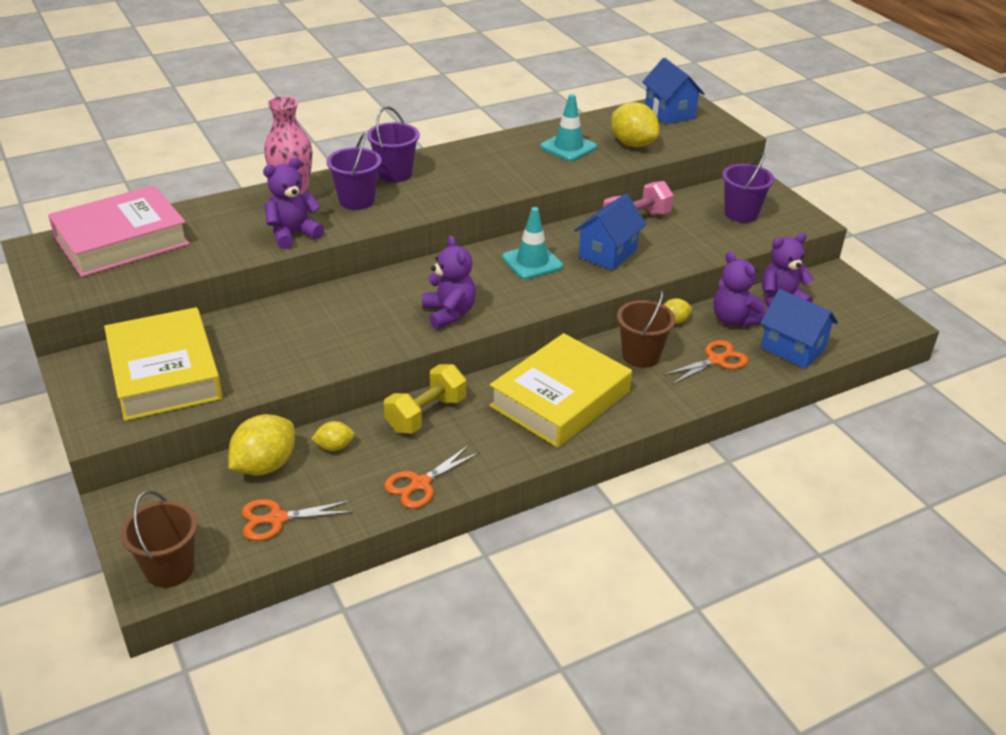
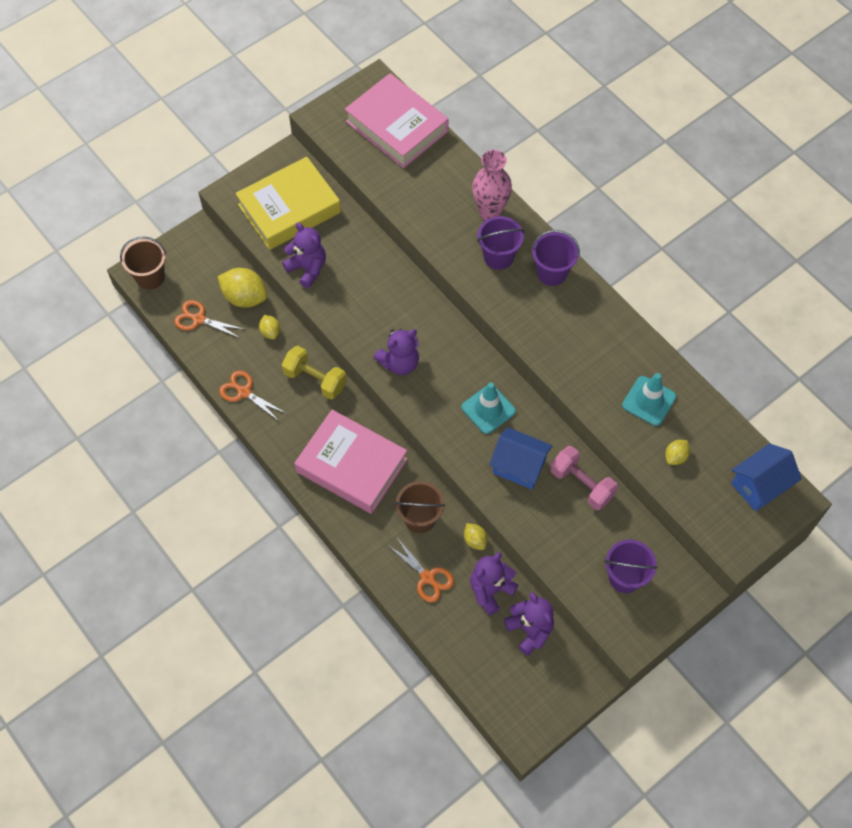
camera: 80 degrees right, 25 degrees up
orange scissors [242,499,354,541] -> orange scissors turned 45 degrees counterclockwise [174,300,243,338]
purple teddy bear [263,158,324,249] -> purple teddy bear moved to [282,222,326,288]
yellow book [489,333,632,448] -> pink book [295,410,407,514]
yellow lemon [611,102,659,147] -> yellow lemon [665,440,690,465], size x0.53
blue house [760,289,838,369] -> none

